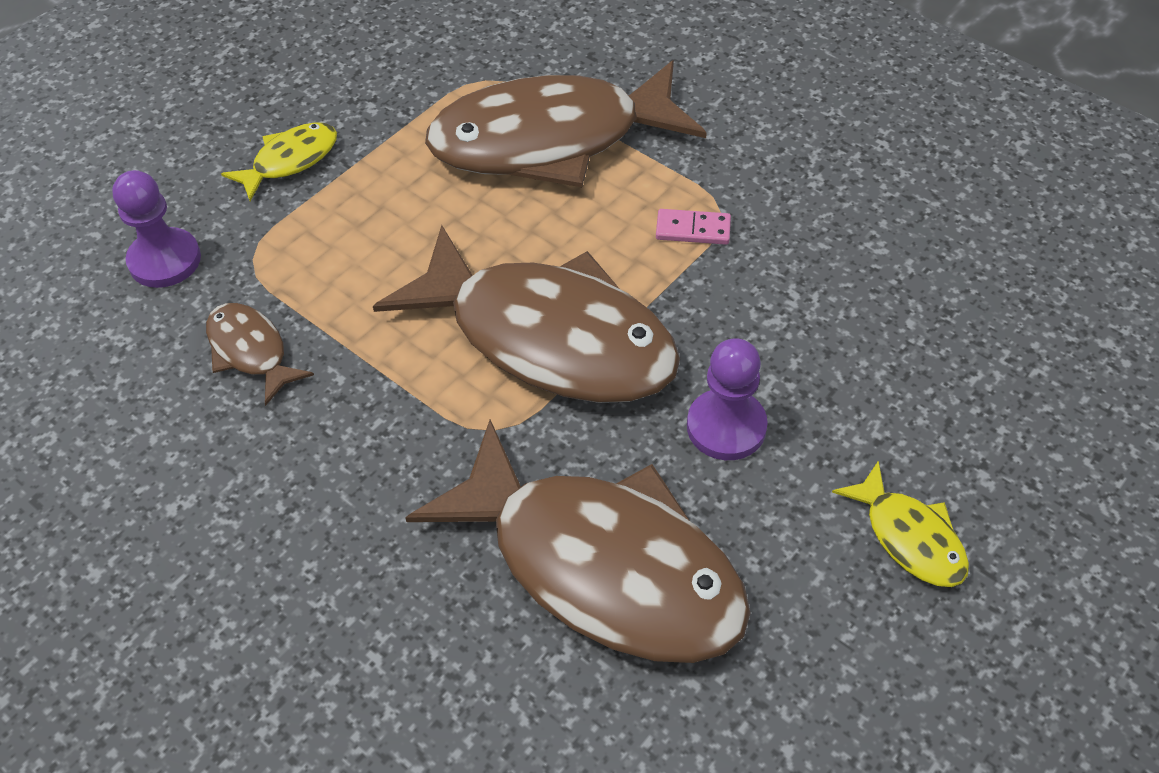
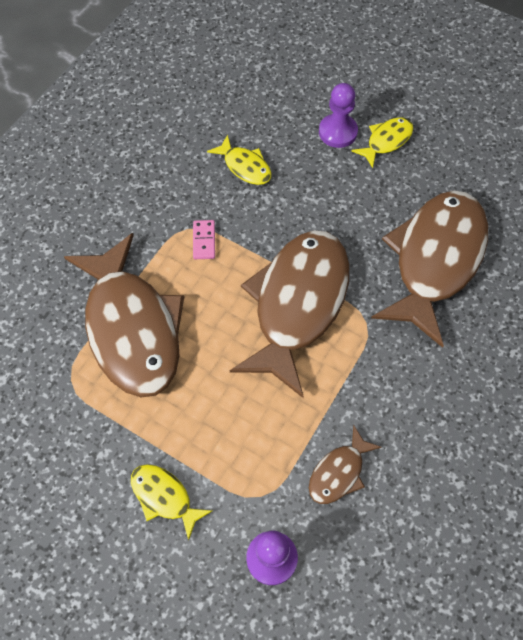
camera: 100 degrees left, 10 degrees up
purple pawn [687,338,768,460] -> purple pawn moved to [319,83,358,148]
none -> yellow fish [207,135,271,185]

